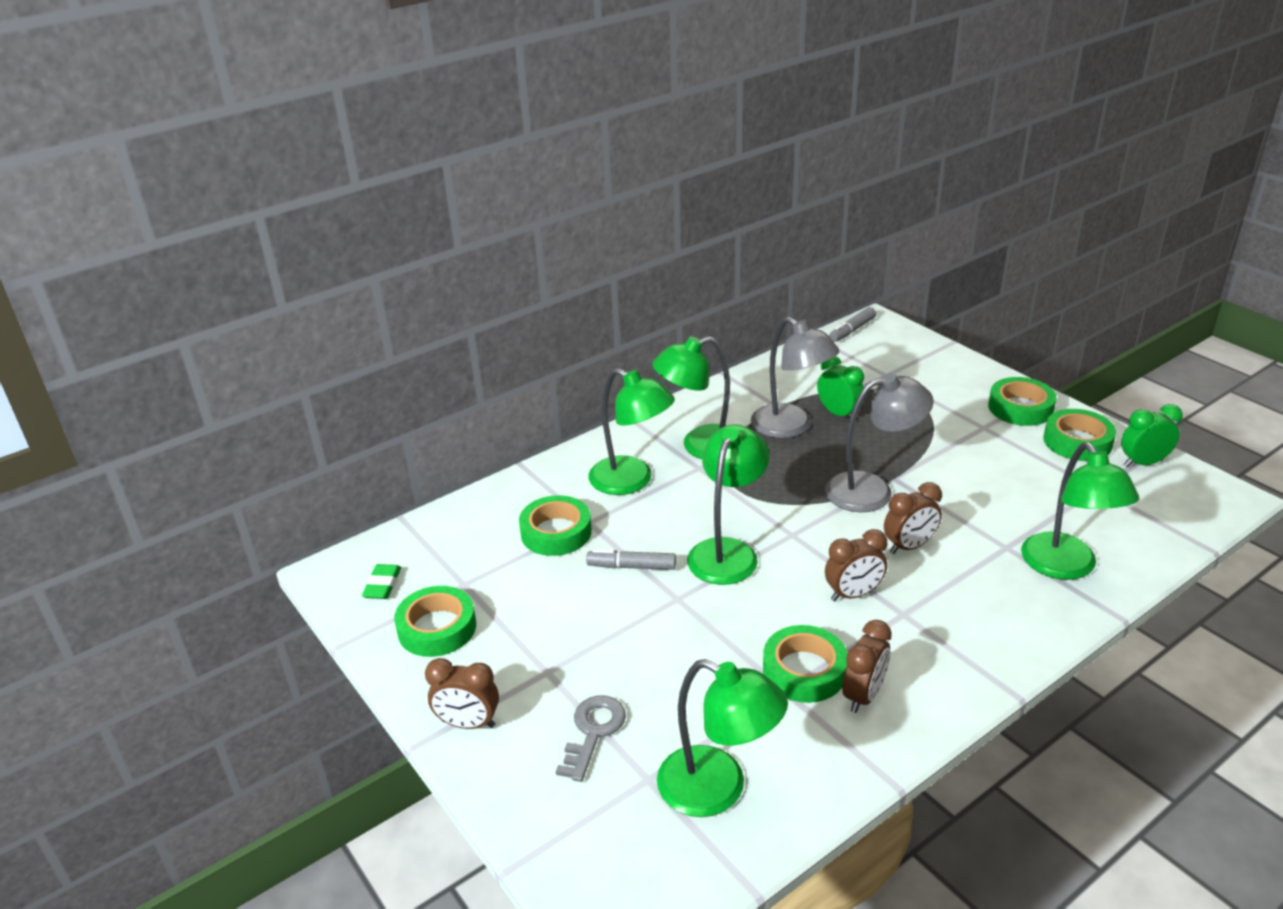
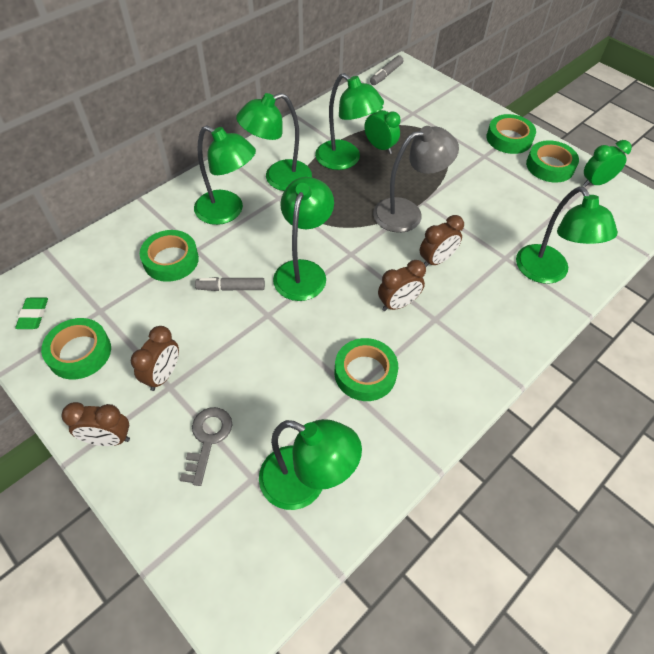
camera: 10 degrees left, 20 degrees up
grey lamp [751,317,840,438] -> green lamp [315,73,384,170]
brown clock [842,620,892,713] -> brown clock moved to [131,326,179,391]

